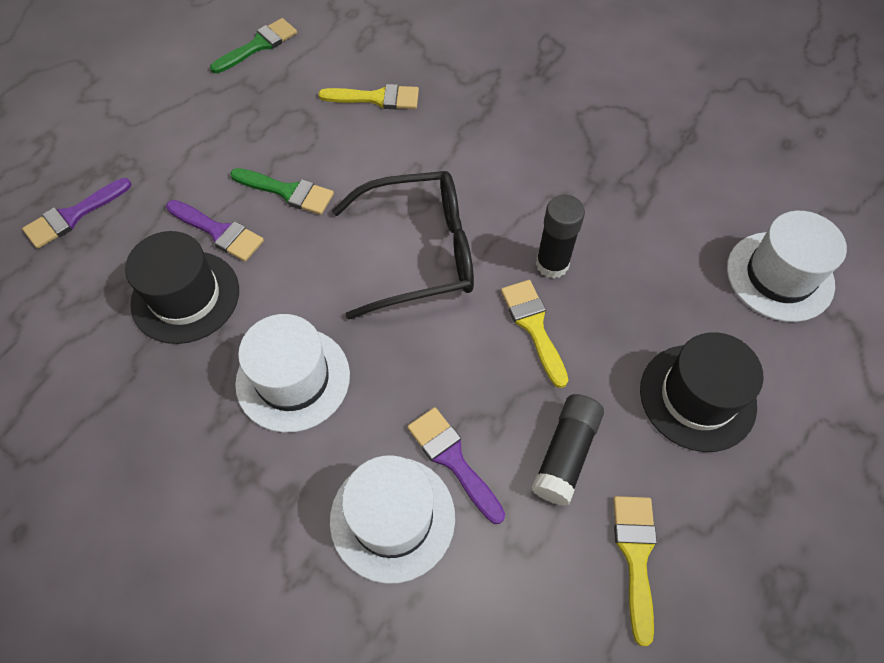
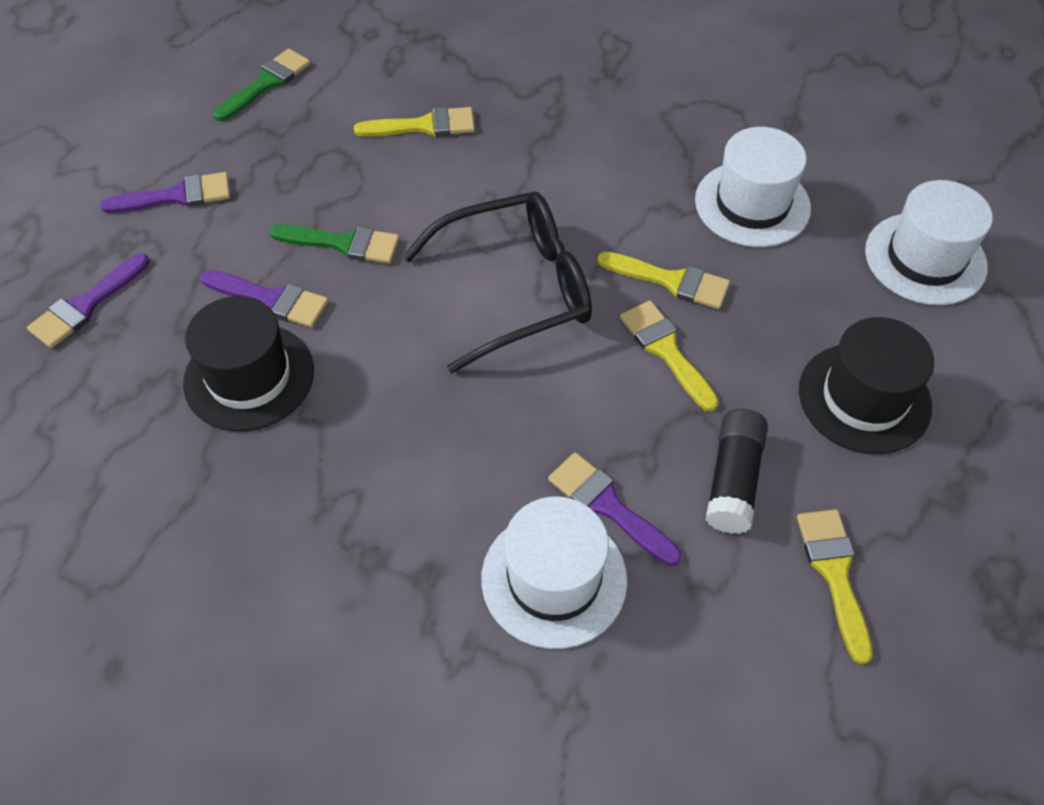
camera: 10 degrees left, 5 degrees down
white hat [235,314,350,432] -> white hat moved to [695,127,811,247]
black glue stick [536,195,585,279] -> yellow brush [597,252,730,309]
none -> purple brush [100,172,230,213]

